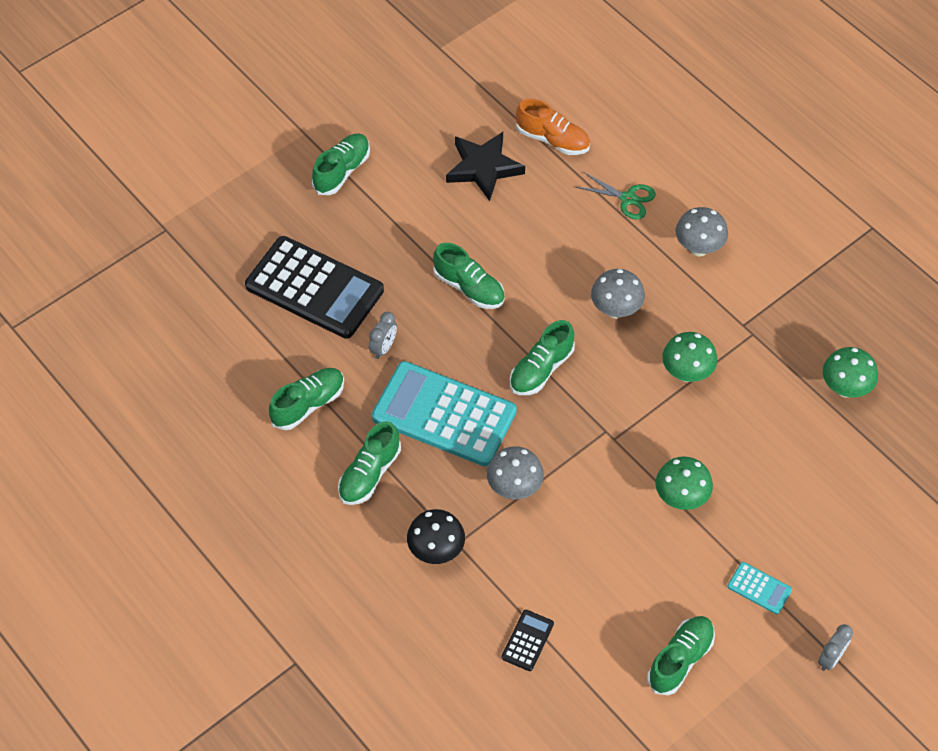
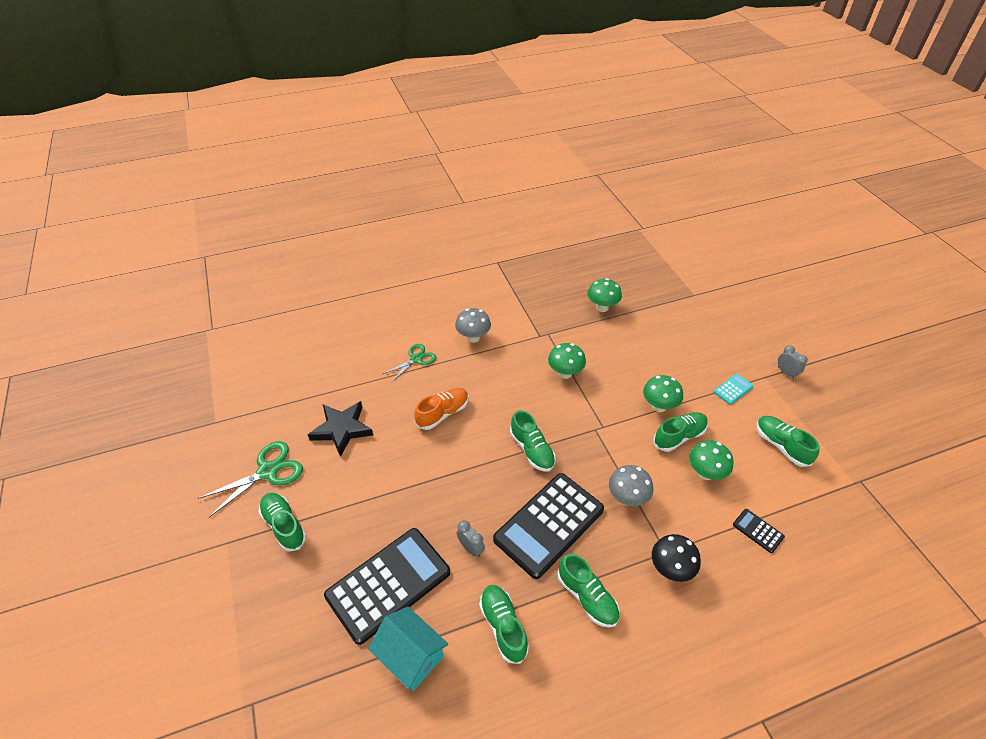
camera: 70 degrees left, 10 degrees down
turquoise calculator [372,361,517,466] -> black calculator [493,473,604,579]
green shoe [433,243,505,309] -> green shoe moved to [653,412,708,452]
orange shoe [516,99,590,155] -> orange shoe moved to [415,388,469,430]
grey mushroom [591,269,645,319] -> none
none -> green scissors [198,441,303,517]
none -> turquoise house [368,607,448,691]
none -> green mushroom [689,440,734,480]

